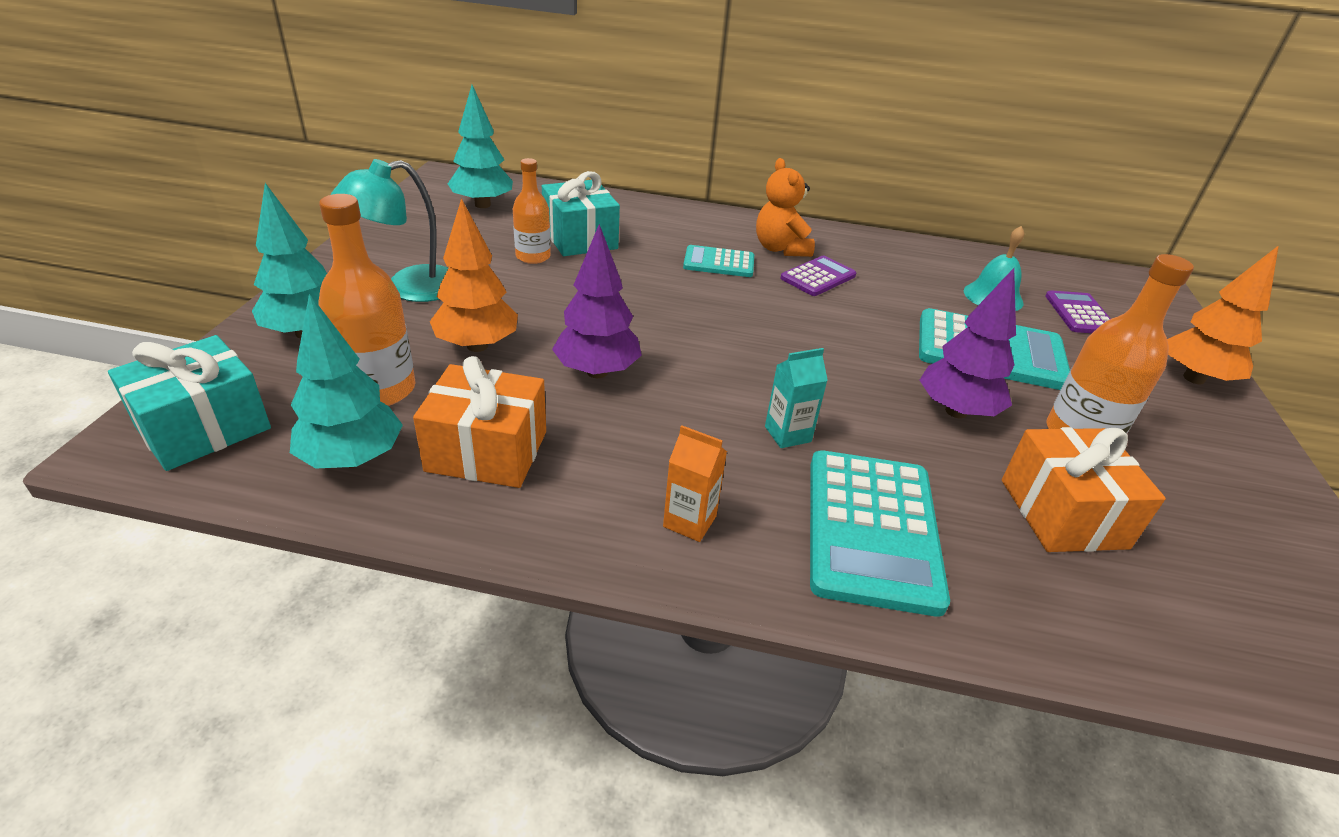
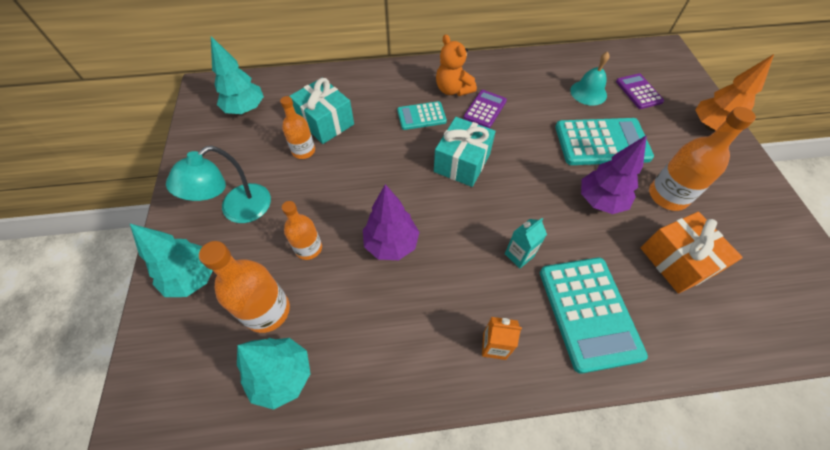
camera: 15 degrees left, 20 degrees up
turquoise gift [108,335,271,471] -> turquoise gift moved to [434,117,496,187]
orange gift [413,356,546,488] -> none
orange tree [430,198,518,352] -> orange bottle [282,201,322,260]

